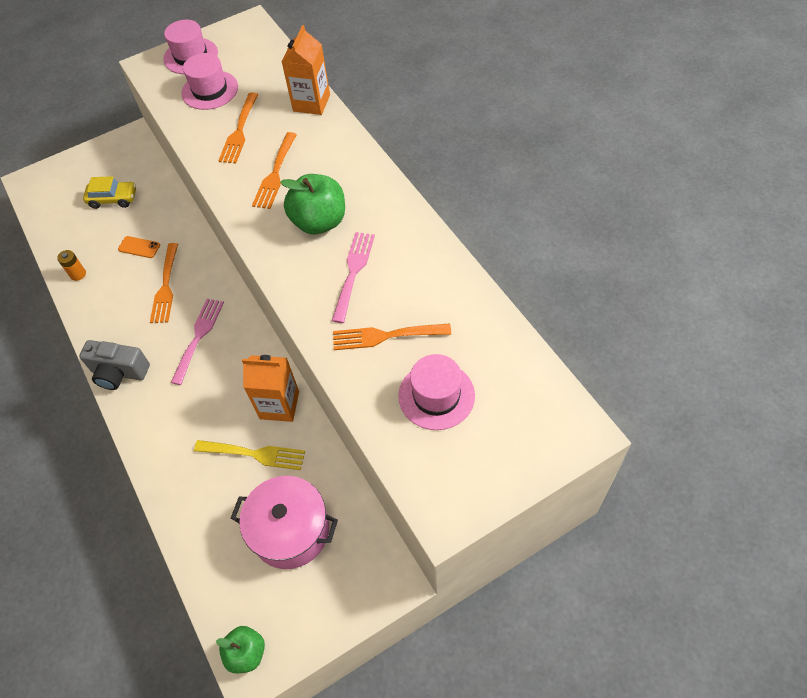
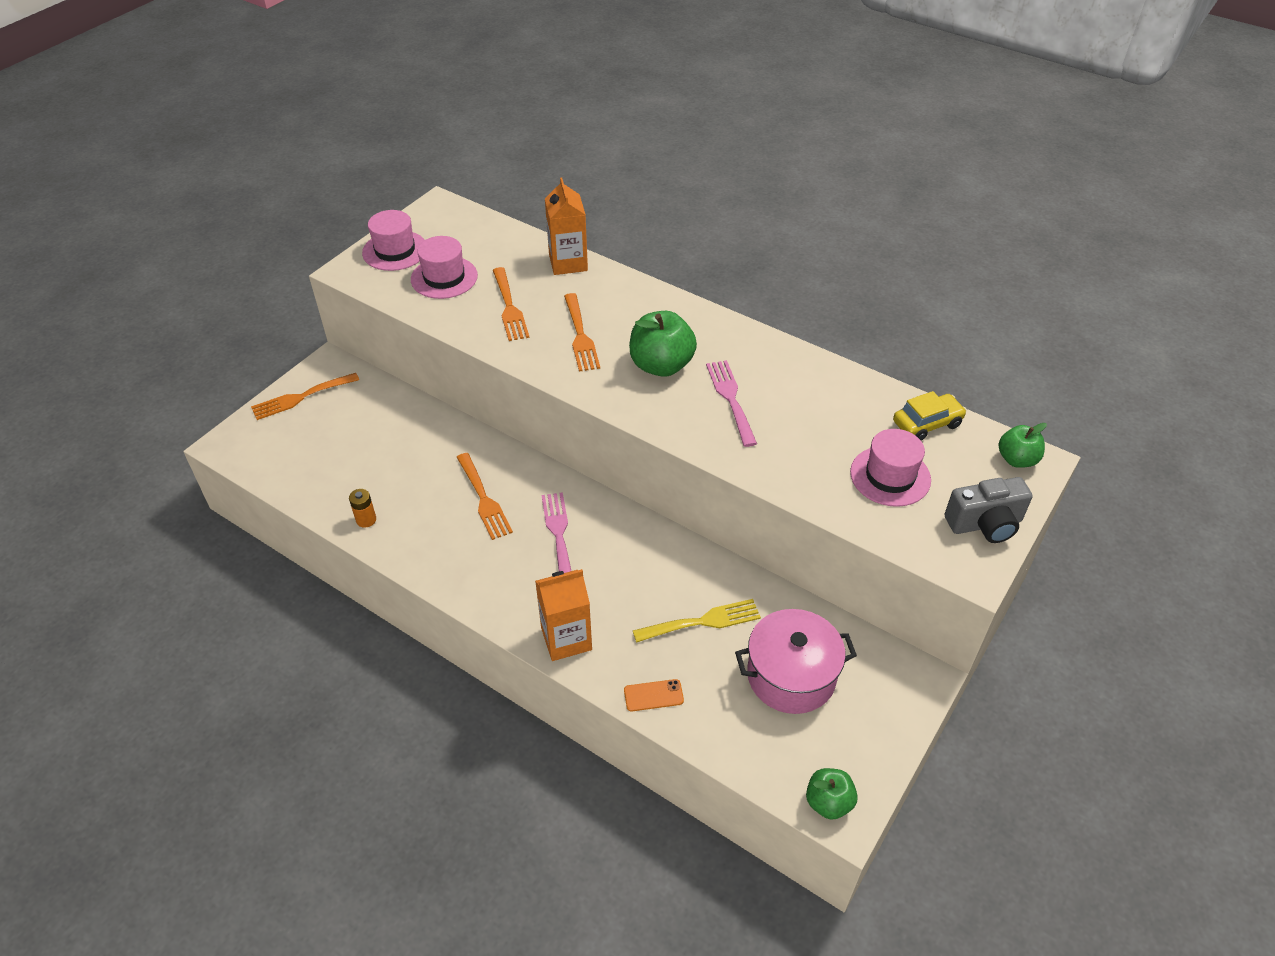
camera: 30 degrees left, 10 degrees down
grey camera [79,340,150,390] -> grey camera moved to [945,477,1033,543]
yellow car [83,176,136,209] -> yellow car moved to [893,391,967,441]
orange phone [118,236,160,258] -> orange phone moved to [624,679,684,711]
orange carton [242,355,299,422] -> orange carton moved to [535,569,592,661]
orange fork [333,323,451,350] -> orange fork moved to [251,373,359,420]
none -> green apple [999,423,1047,468]

